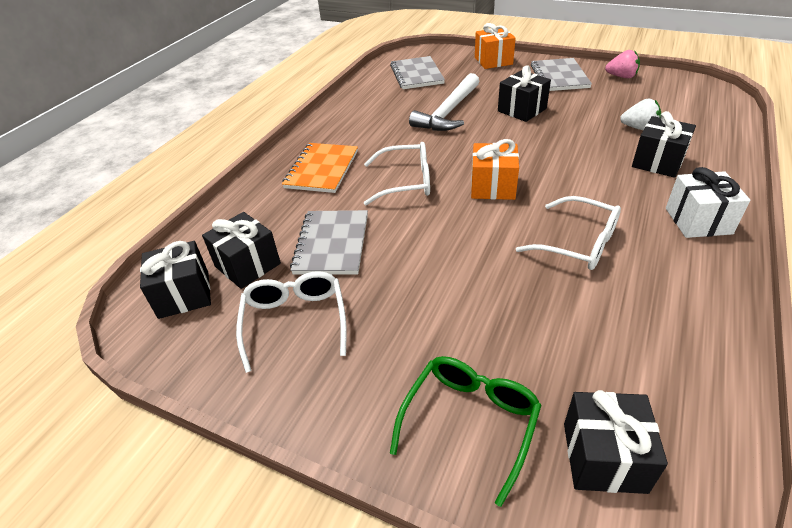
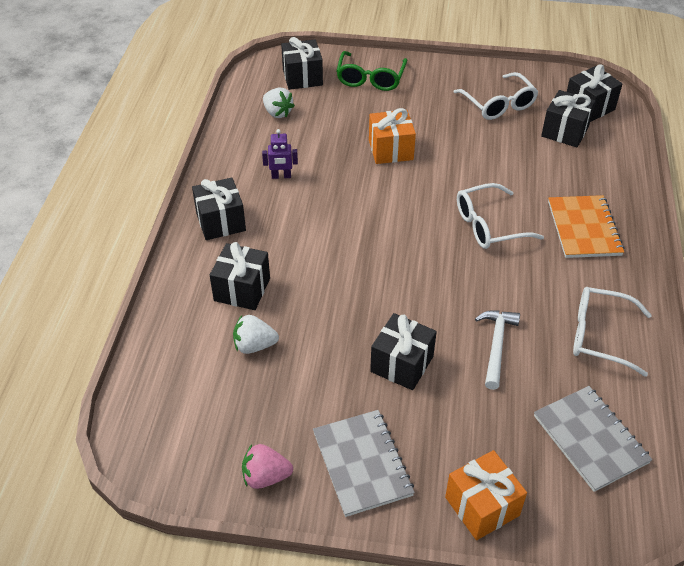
camera: 160 degrees right, 5 degrees up
grey notebook [290,210,368,275] -> none
white hammer [409,73,479,131] -> white hammer [475,310,520,390], size x0.65
orange gift [471,139,519,200] -> orange gift moved to [369,108,416,164]
white glasses [516,196,621,270] -> white glasses moved to [573,287,652,377]
white gift [666,167,751,238] -> black gift [192,178,246,240]
none -> purple robot [262,129,298,179]
none -> white strawberry [263,88,295,118]

